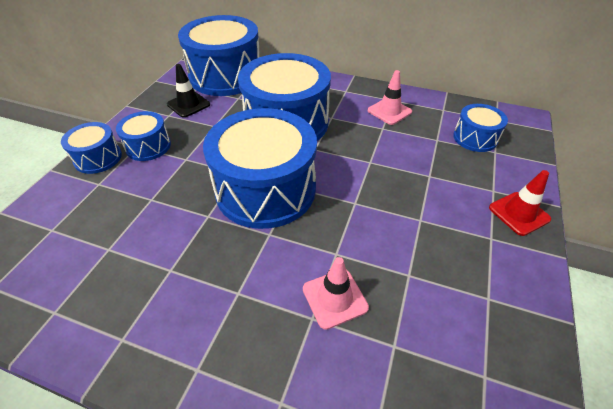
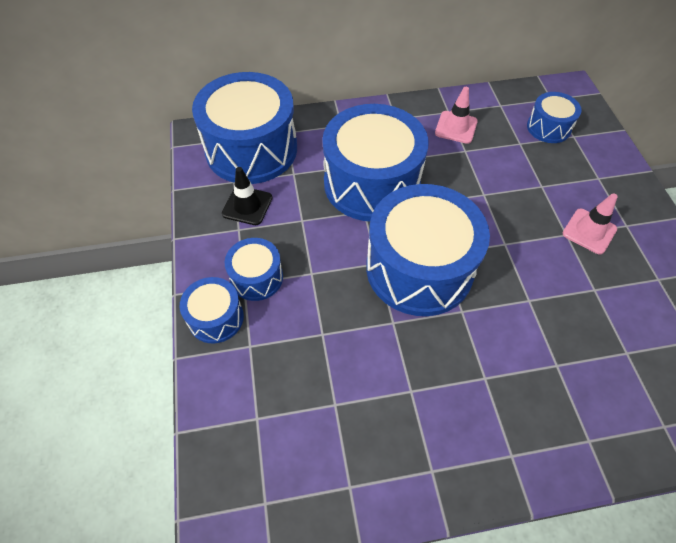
camera: 30 degrees left, 10 degrees up
pink traffic cone [303,257,369,330] -> pink traffic cone moved to [563,193,618,254]
red traffic cone [489,170,551,236] -> none

